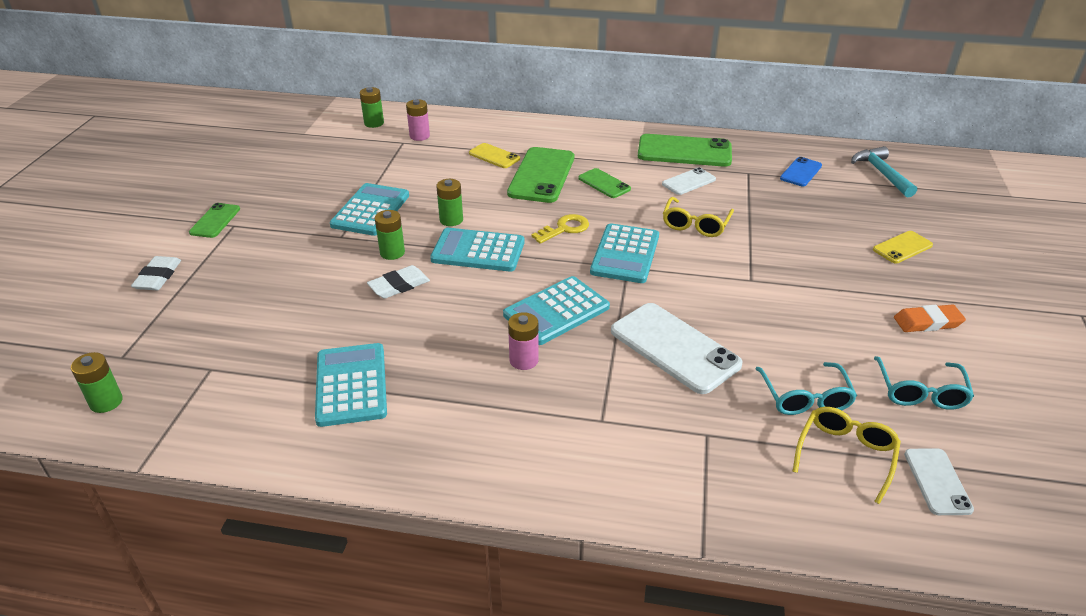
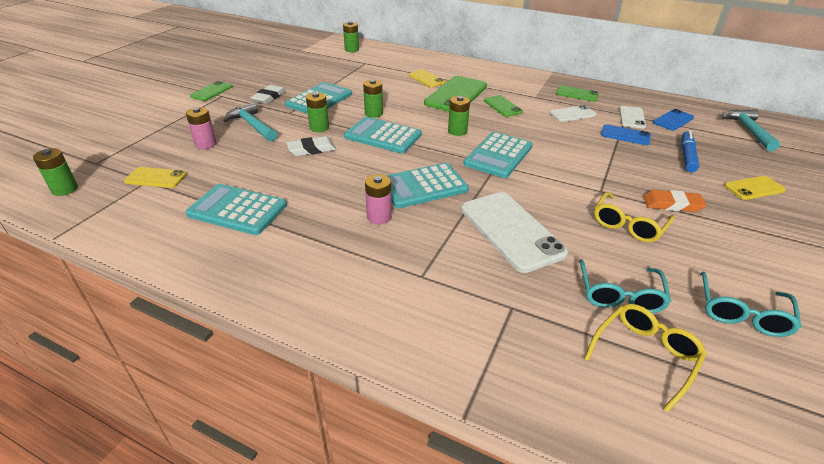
camera: 15 degrees right, 0 degrees up
white eraser [131,256,181,290] -> white eraser moved to [250,85,286,104]
turquoise calculator [315,343,387,427] -> turquoise calculator turned 75 degrees counterclockwise [186,184,287,235]
pink battery [406,99,430,141] -> pink battery moved to [186,107,217,149]
yellow key [531,214,589,243] -> green battery [448,96,470,136]
green phone [638,134,732,167] -> green phone [556,85,599,102], size x0.54
yellow glasses [663,197,734,237] -> yellow glasses moved to [594,192,675,242]
orange eraser [894,305,966,332] -> orange eraser moved to [643,190,706,212]
white phone [904,448,974,515] -> white phone moved to [619,106,646,129]
none -> yellow phone [124,167,187,188]
none -> turquoise hammer [223,102,277,142]
none -> blue phone [601,124,651,145]
none -> blue marker [681,130,699,172]

